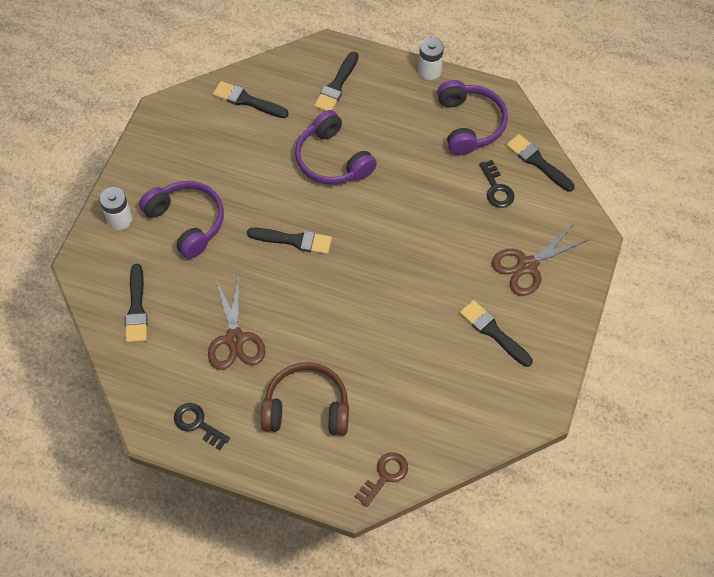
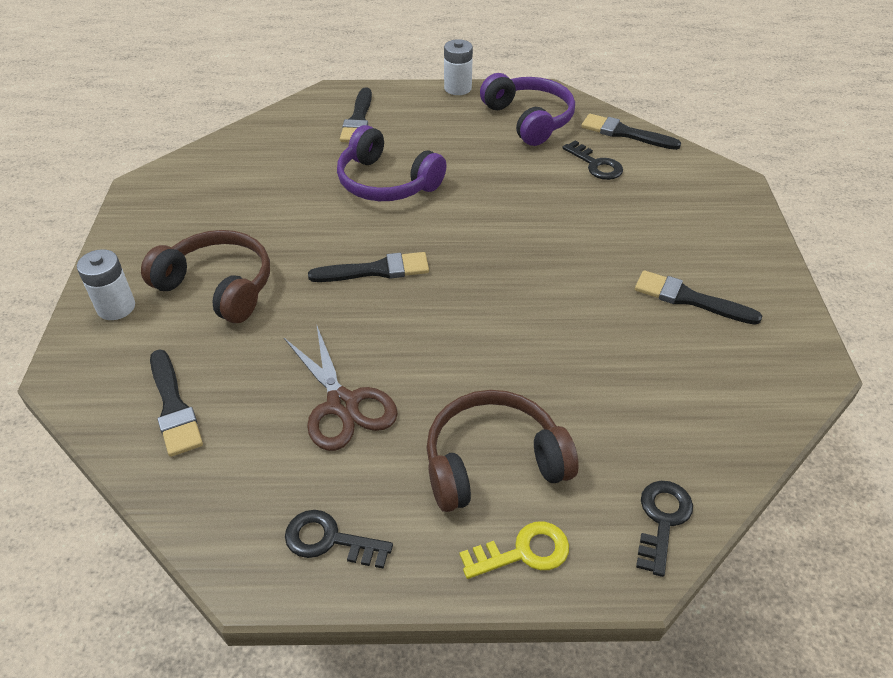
camera: 20 degrees left, 15 degrees down
purple headphones [139,181,224,259] -> brown headphones [141,230,270,323]
black brush [213,81,289,118] -> none
brown key [355,452,408,507] -> black key [636,481,693,577]
brown scissors [492,224,589,296] -> none
none -> yellow key [460,522,569,579]

